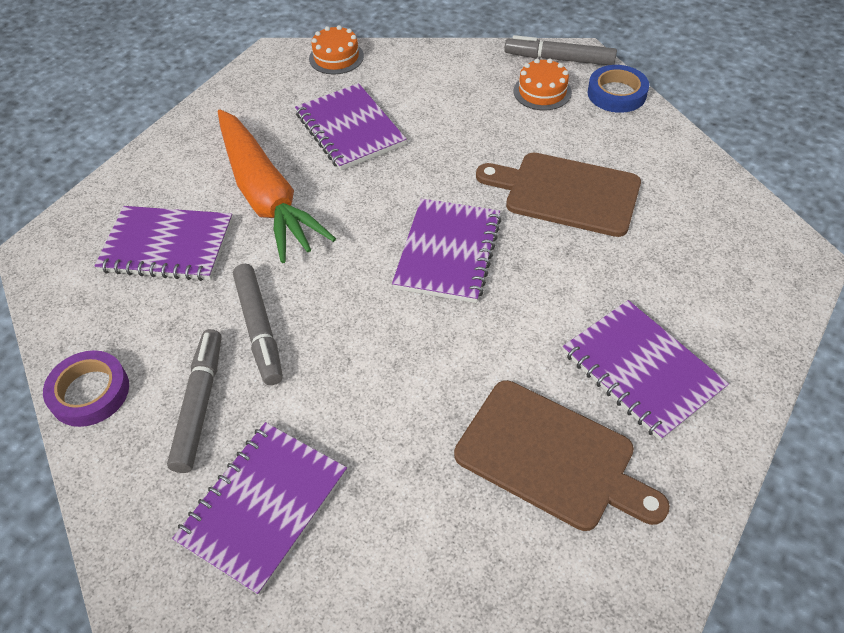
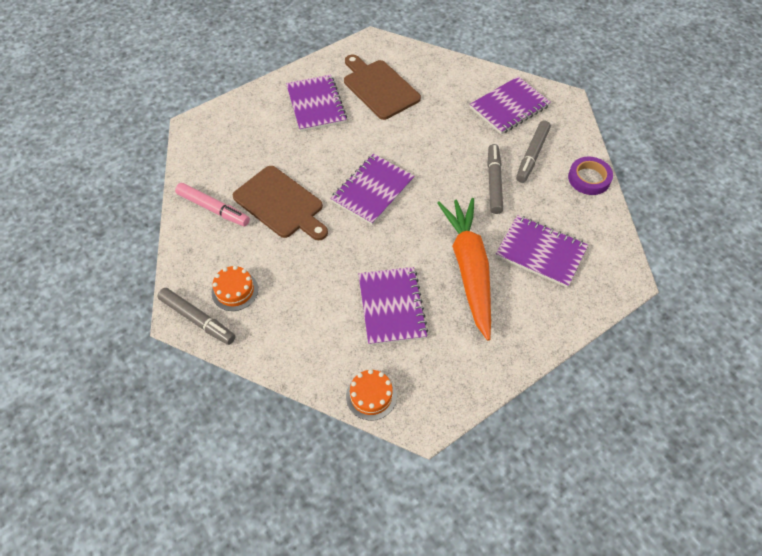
camera: 160 degrees left, 5 degrees up
blue tape [587,65,649,113] -> none
none -> pink marker [175,183,250,226]

